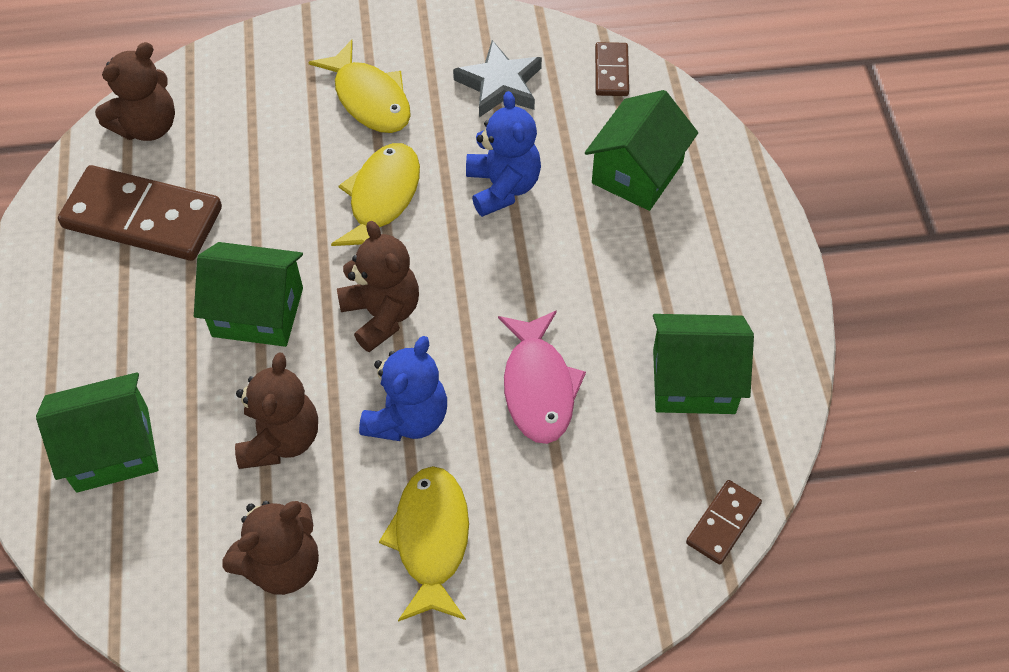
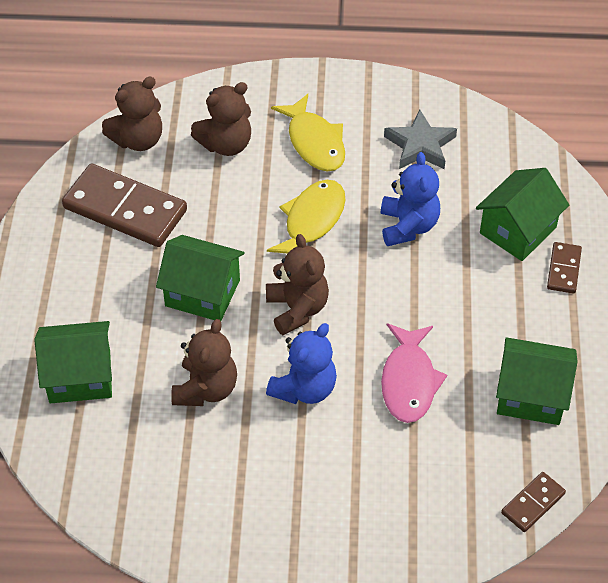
camera: 10 degrees right, 5 degrees down
brown teddy bear [222,501,319,595] -> brown teddy bear moved to [191,82,251,156]
yellow fish [379,466,469,622] -> none
brown domino [595,42,629,96] -> brown domino moved to [547,242,582,294]

